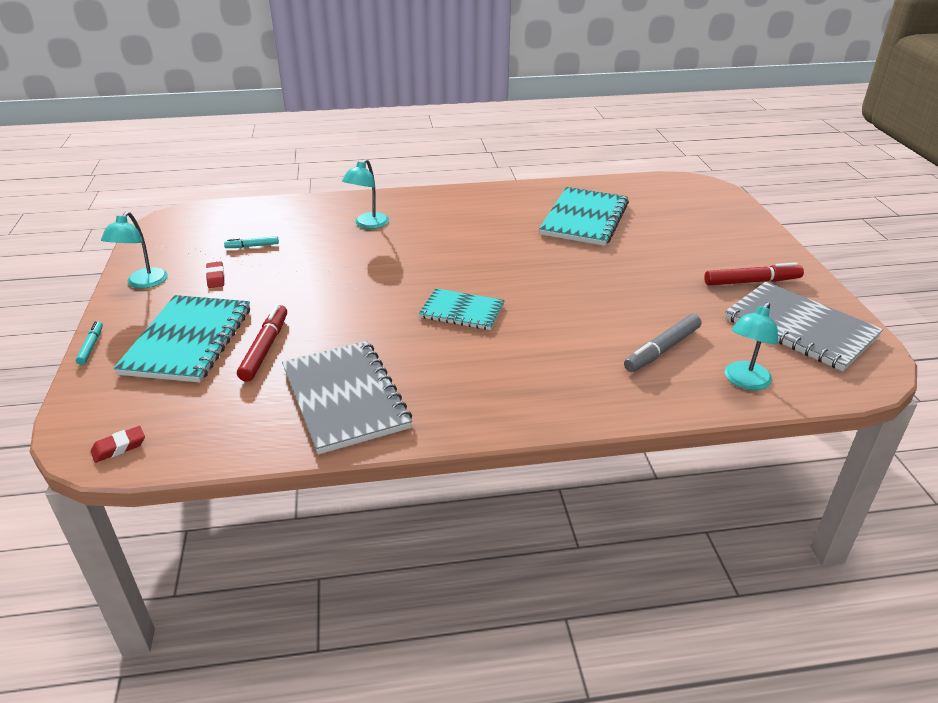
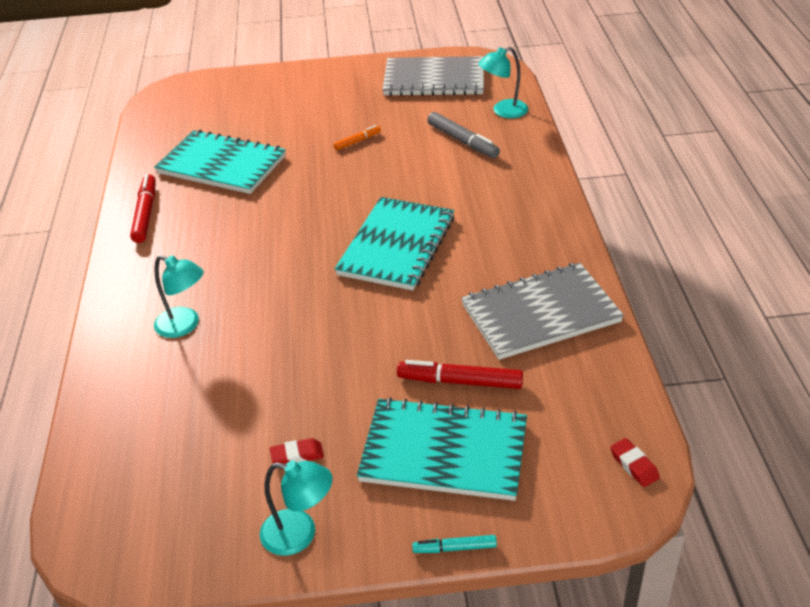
camera: 85 degrees left, 5 degrees up
turquoise marker [224,236,279,248] -> none
turquoise notebook [419,288,505,330] -> turquoise notebook [335,197,454,290], size x1.63
red marker [704,262,804,286] -> red marker moved to [130,174,156,243]
grey notebook [725,282,883,371] -> grey notebook turned 45 degrees clockwise [382,56,484,96]
turquoise lamp [725,302,778,390] -> turquoise lamp turned 120 degrees clockwise [479,47,528,118]
none -> orange marker [333,125,381,150]

